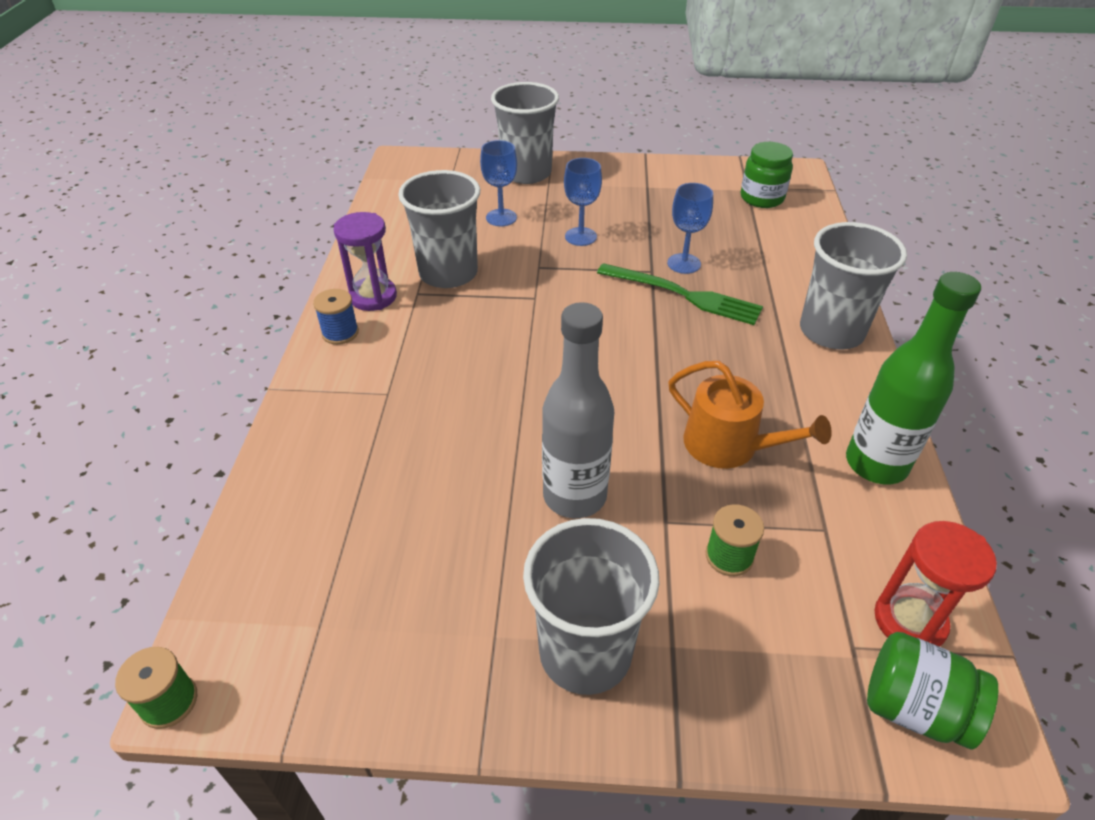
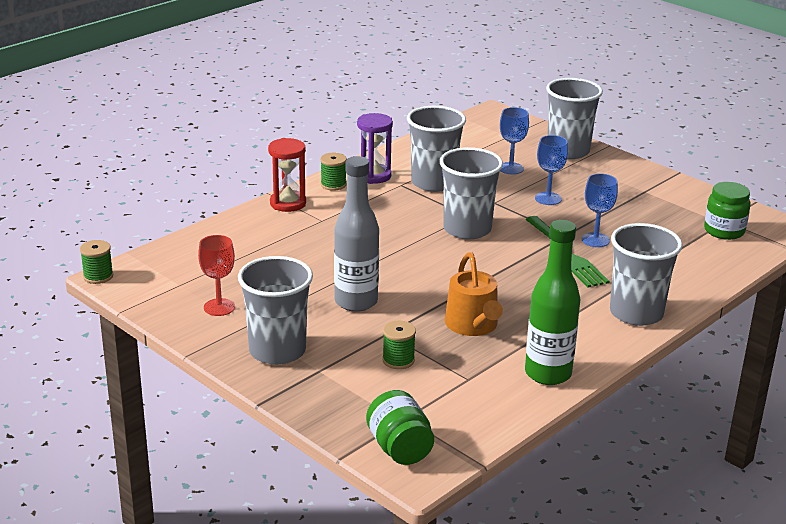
camera: 40 degrees right, 15 degrees down
blue spool [313,289,359,345] -> green spool [320,153,347,191]
red hourglass [875,521,997,647] -> red hourglass moved to [268,138,306,212]
none -> red goblet [198,235,235,316]
none -> grey cup [440,147,503,239]

